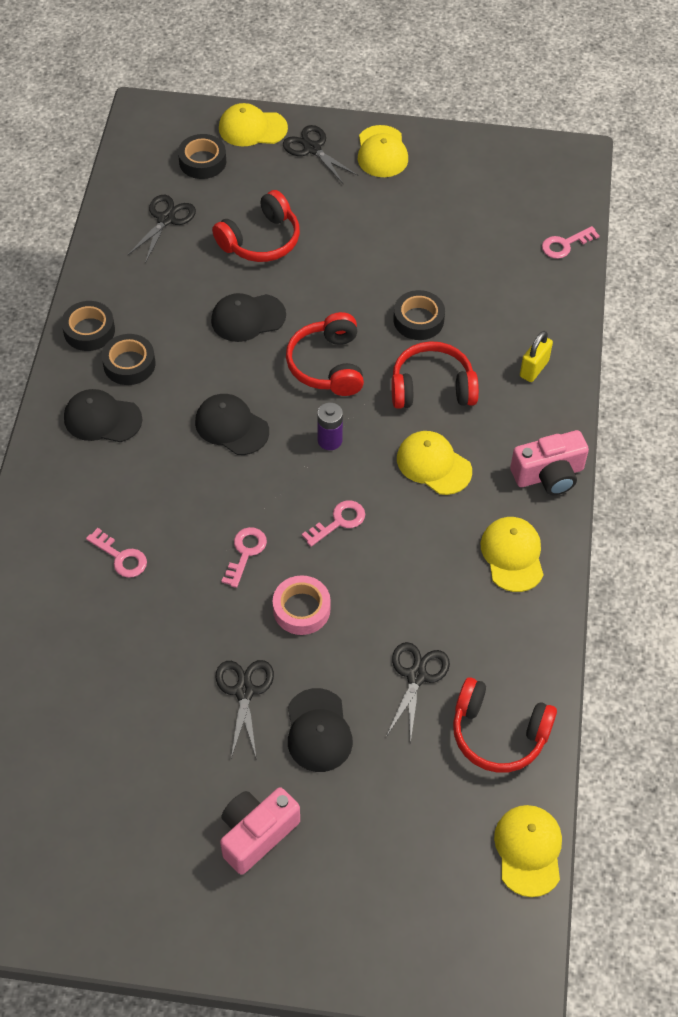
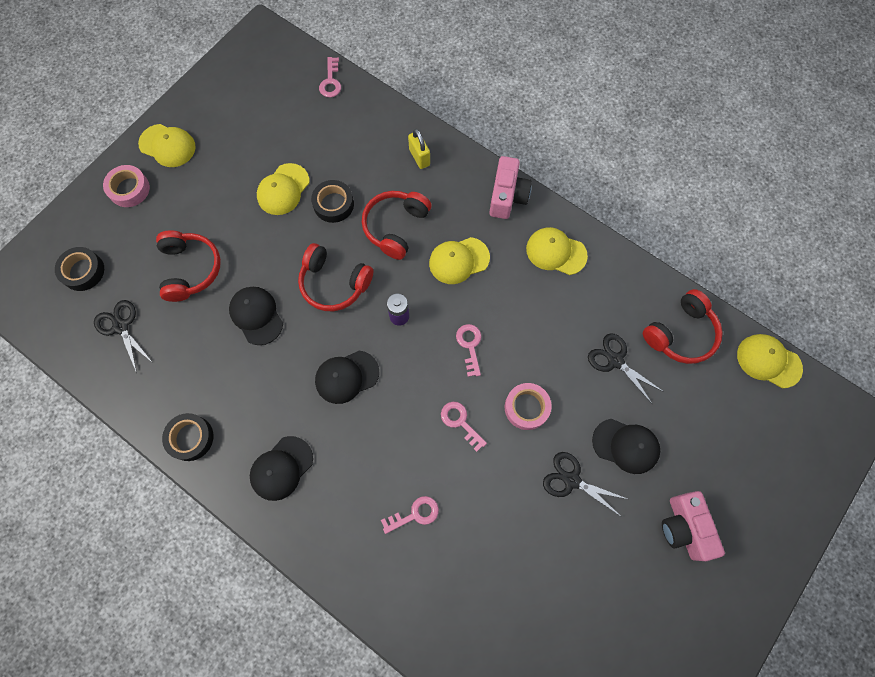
camera: 60 degrees left, 15 degrees up
black tape [102,334,155,385] -> none
black cap [211,293,286,342] -> black cap turned 135 degrees clockwise [229,287,283,345]
yellow cap [219,103,288,146] -> yellow cap moved to [257,163,309,215]
black scissors [283,125,358,183] -> pink tape [103,165,150,207]

